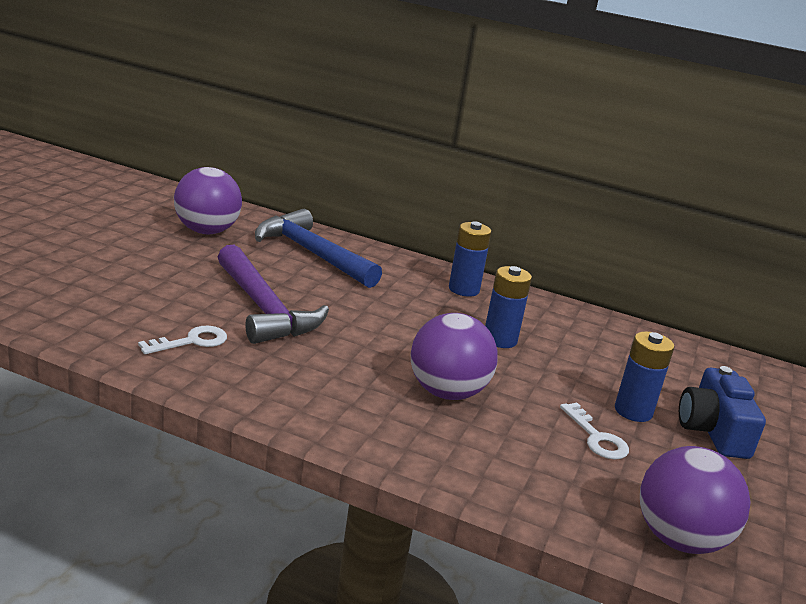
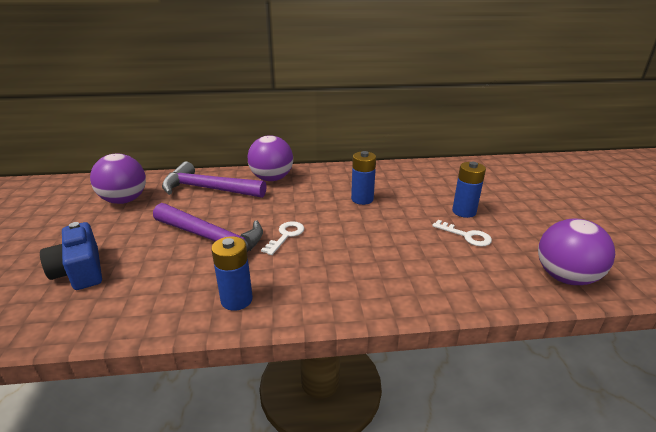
camera: 25 degrees left, 5 degrees up
white key [138,326,227,354] -> white key moved to [261,221,304,255]
blue hammer [255,209,382,288] -> purple hammer [162,162,267,198]
purple ball [411,313,498,400] -> purple ball moved to [248,135,293,181]
blue battery [449,221,491,297] -> blue battery moved to [211,236,253,311]
blue camera [679,366,766,459] -> blue camera moved to [40,222,102,290]

